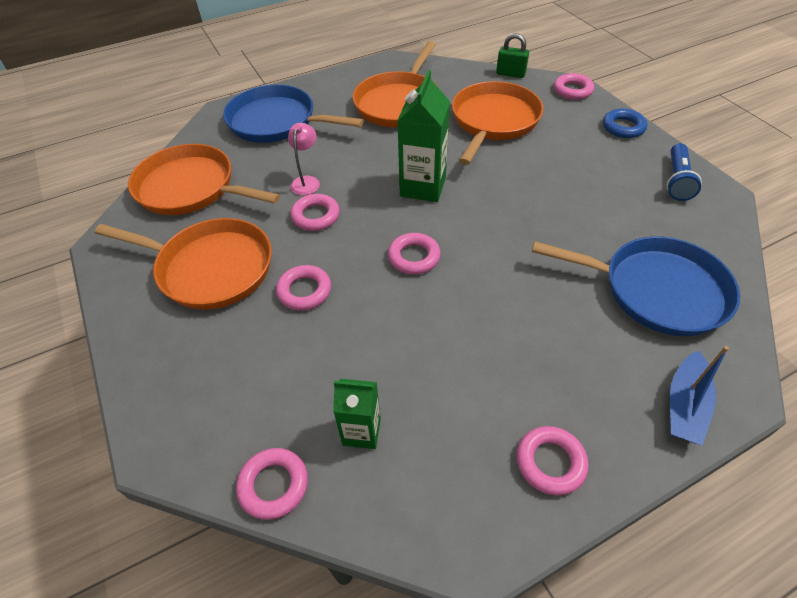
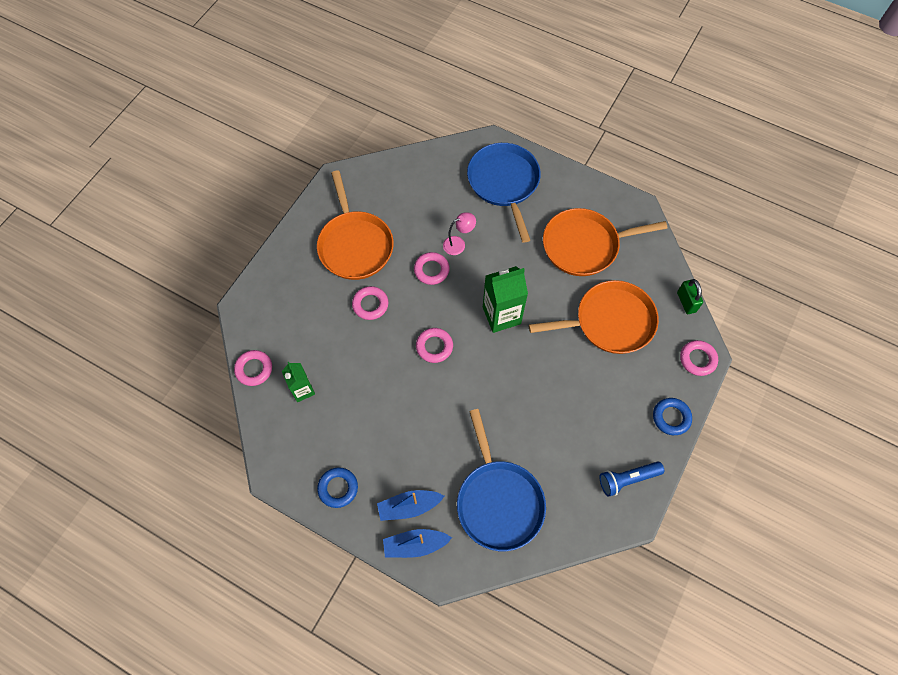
camera: 55 degrees right, 15 degrees up
orange pan [128,144,280,215] -> none
pink ring [517,426,588,495] -> blue ring [317,467,358,508]
none -> blue boat [377,490,444,521]

